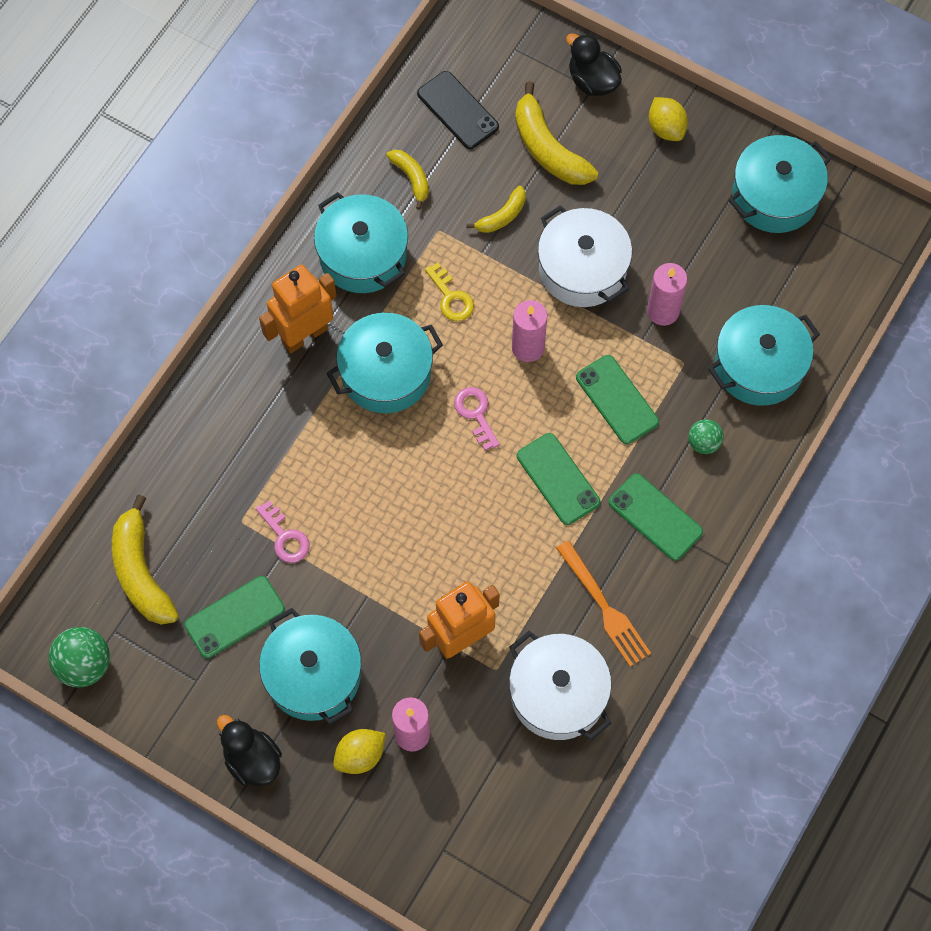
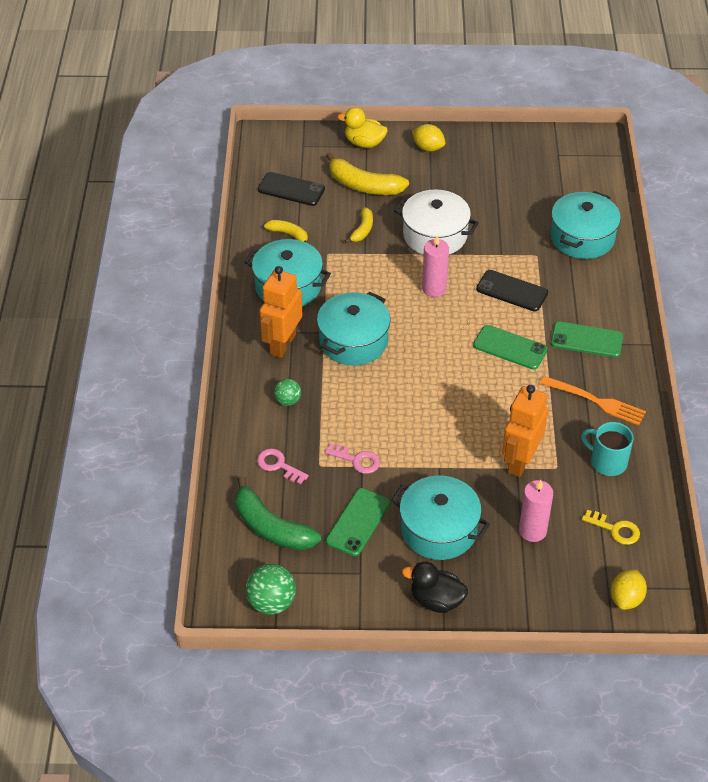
camera: 30 degrees left, 20 degrees down
yellow banana [112,495,179,625] -> green banana [235,476,321,550]
yellow lemon [333,729,385,774] -> yellow lemon moved to [611,569,647,610]
yellow key [425,263,474,321] -> yellow key moved to [582,510,640,545]
pink key [454,387,500,451] -> pink key moved to [257,448,309,484]
white pot [509,631,612,740] -> turquoise mug [581,422,634,476]
black duck [566,33,622,96] -> yellow duck [337,107,388,148]
green phone [576,355,659,444] -> black phone [476,270,548,312]
pink candle [647,263,687,326] -> none
green ball [688,419,723,454] -> green ball moved to [274,379,301,406]
turquoise pot [728,135,832,233] -> none

